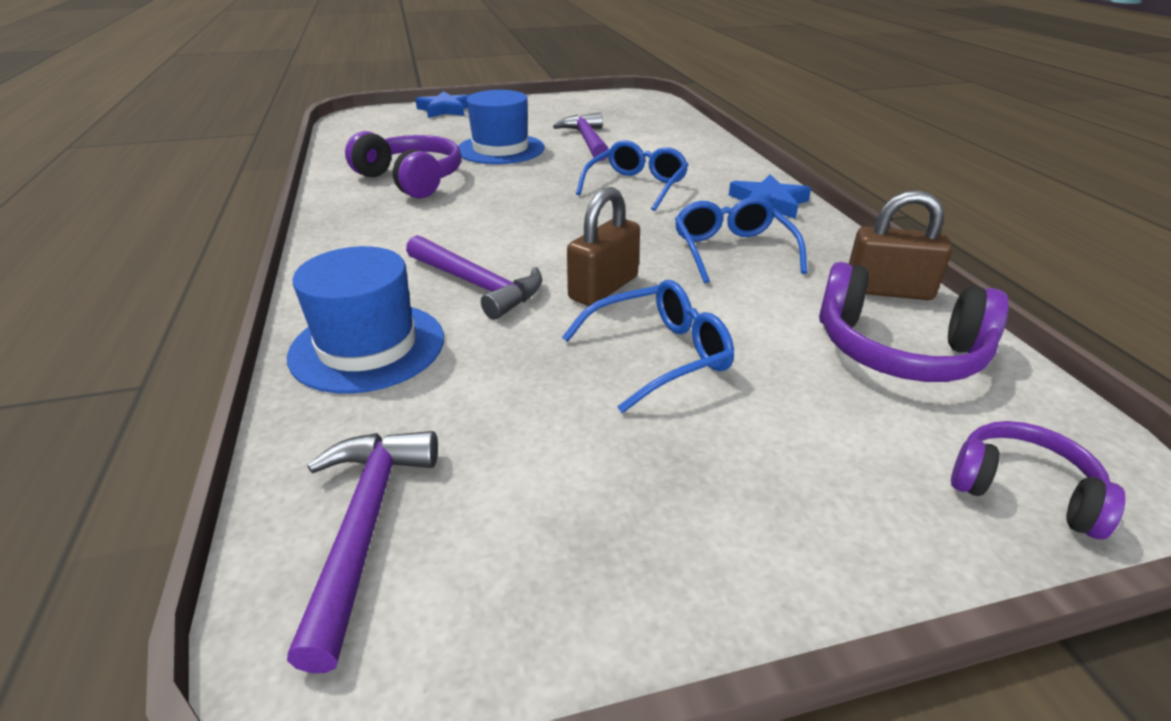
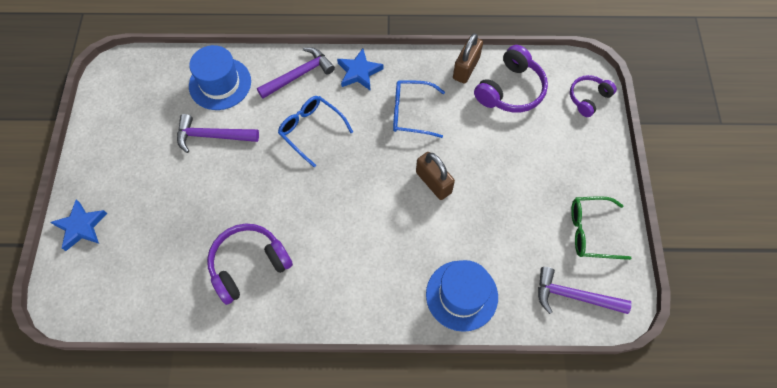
camera: 75 degrees left, 30 degrees up
purple hammer [406,235,543,320] -> purple hammer moved to [257,47,335,99]
blue hat [458,90,544,164] -> blue hat moved to [189,45,251,110]
blue glasses [562,280,734,413] -> none
none -> green glasses [571,196,632,260]

